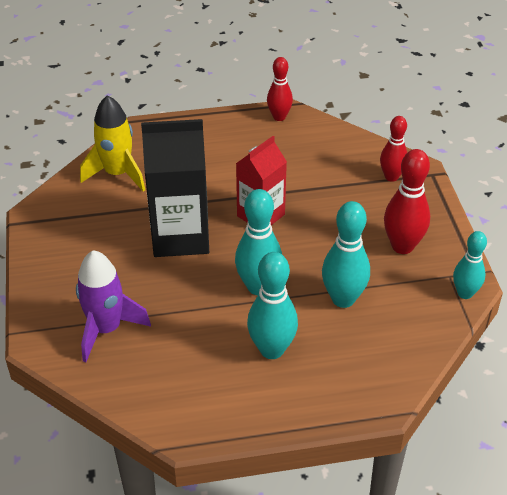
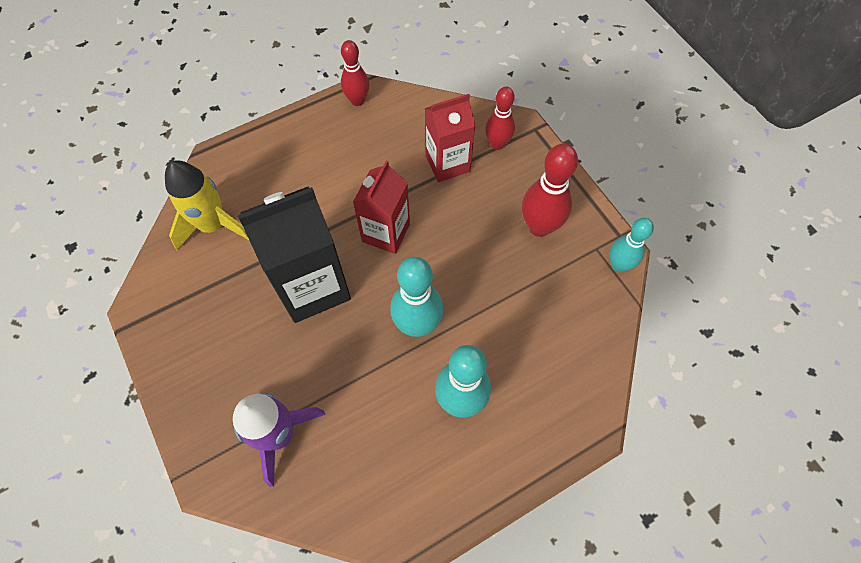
camera: 20 degrees left, 20 degrees up
turquoise bowling pin [322,201,370,308] -> none
none -> red carton [425,94,475,182]

